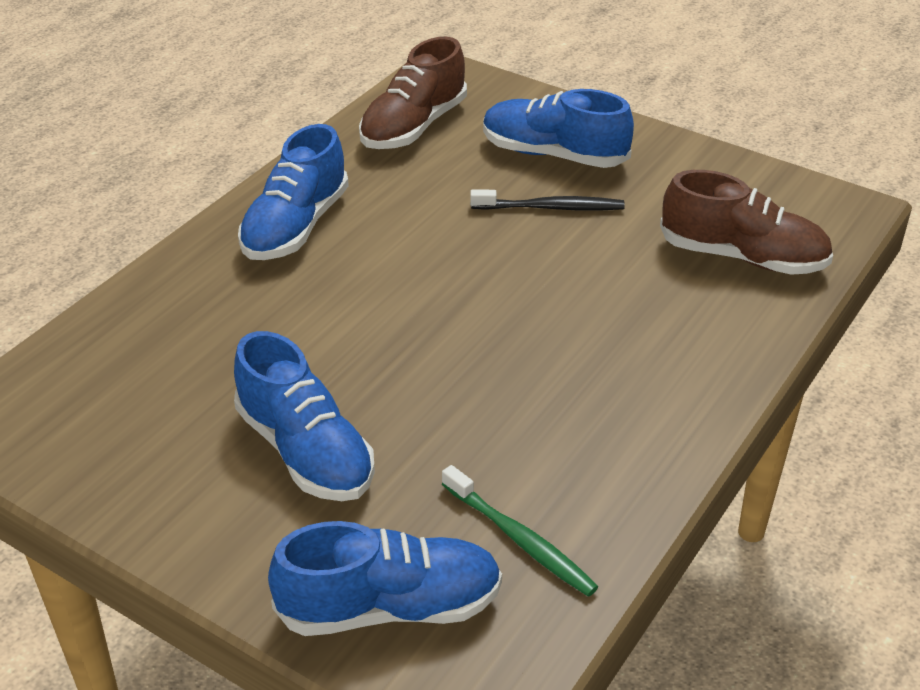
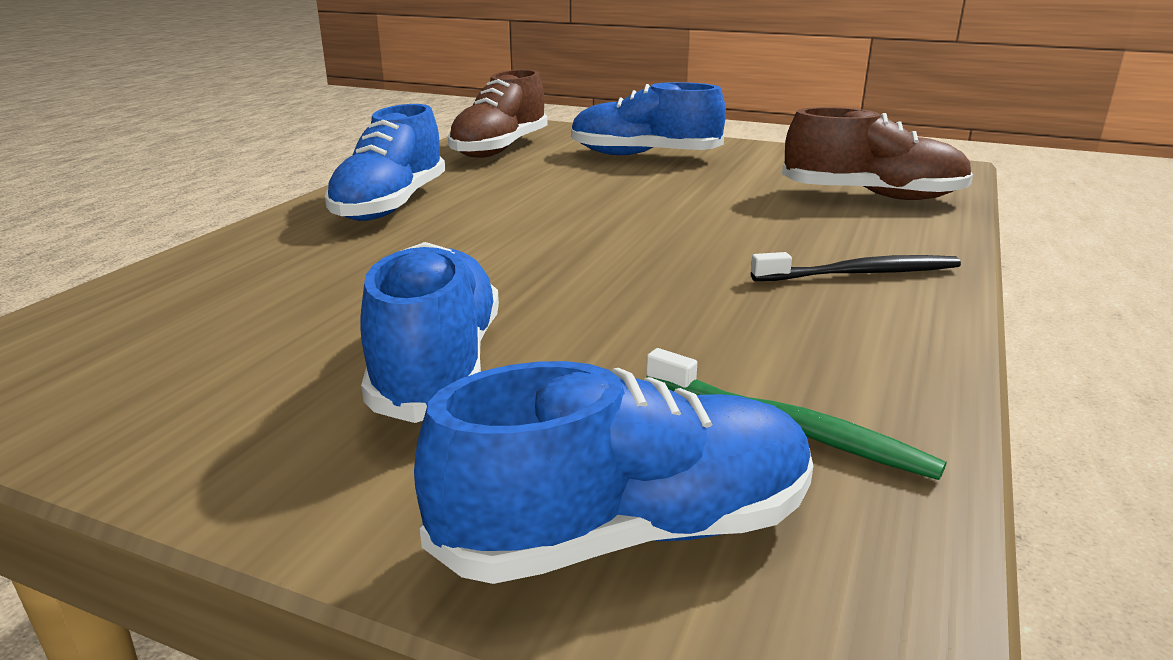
camera: 10 degrees left, 15 degrees down
blue shoe [234,331,375,501] -> blue shoe turned 135 degrees counterclockwise [360,242,499,423]
black toothbrush [470,189,625,211] -> black toothbrush moved to [751,252,961,281]

